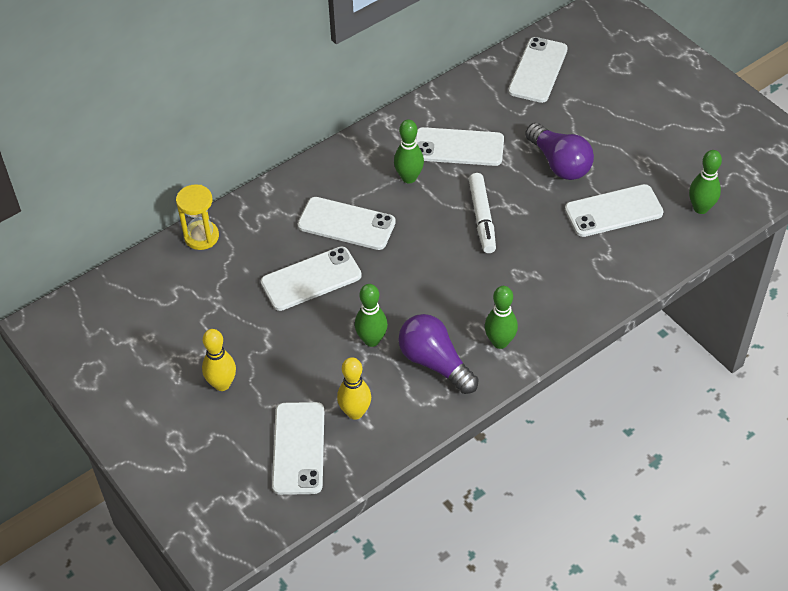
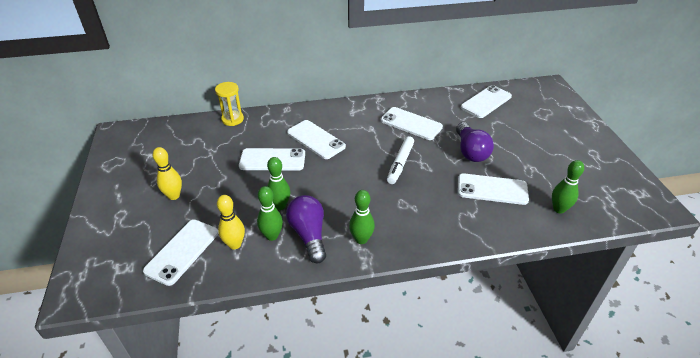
camera: 25 degrees right, 10 degrees down
green bowling pin [394,119,424,184] -> green bowling pin moved to [257,186,283,241]

